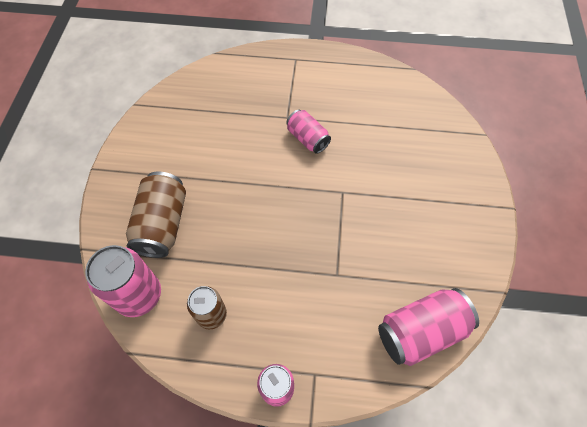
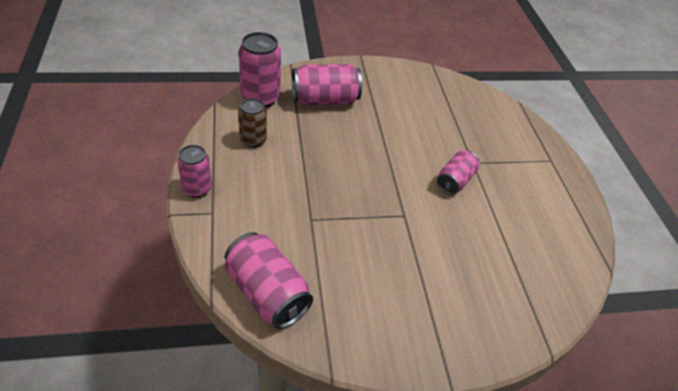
camera: 70 degrees right, 15 degrees down
brown can [126,171,186,258] -> pink can [292,64,362,105]

